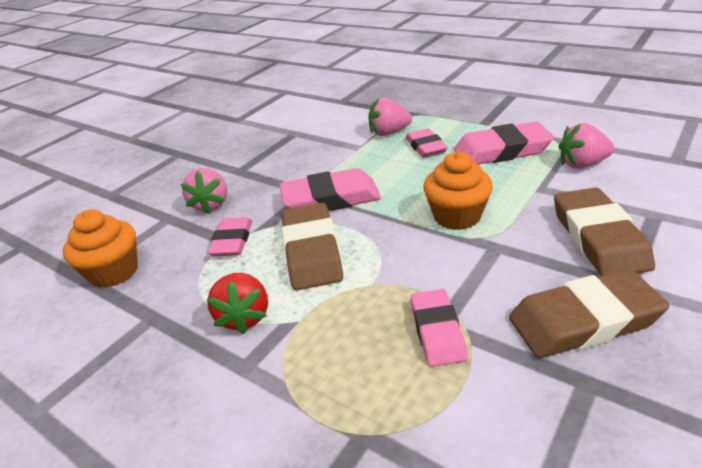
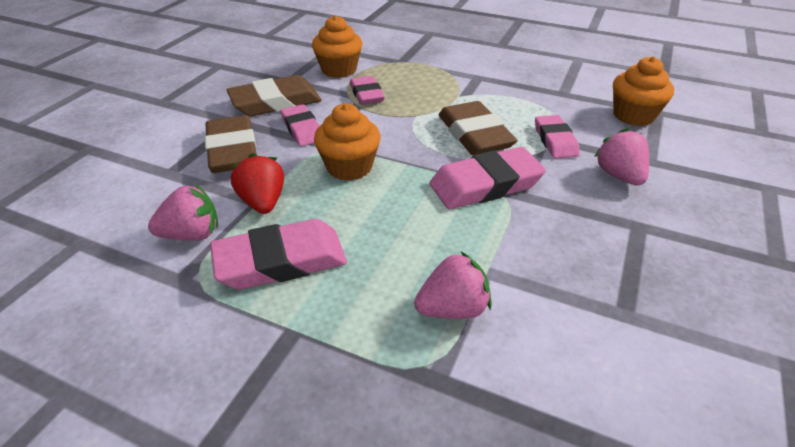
camera: 165 degrees right, 5 degrees up
red strawberry [207,273,268,334] -> red strawberry moved to [230,153,284,214]
pink eraser [406,128,448,158] -> pink eraser moved to [281,104,320,146]
none -> orange cupcake [312,15,363,78]

